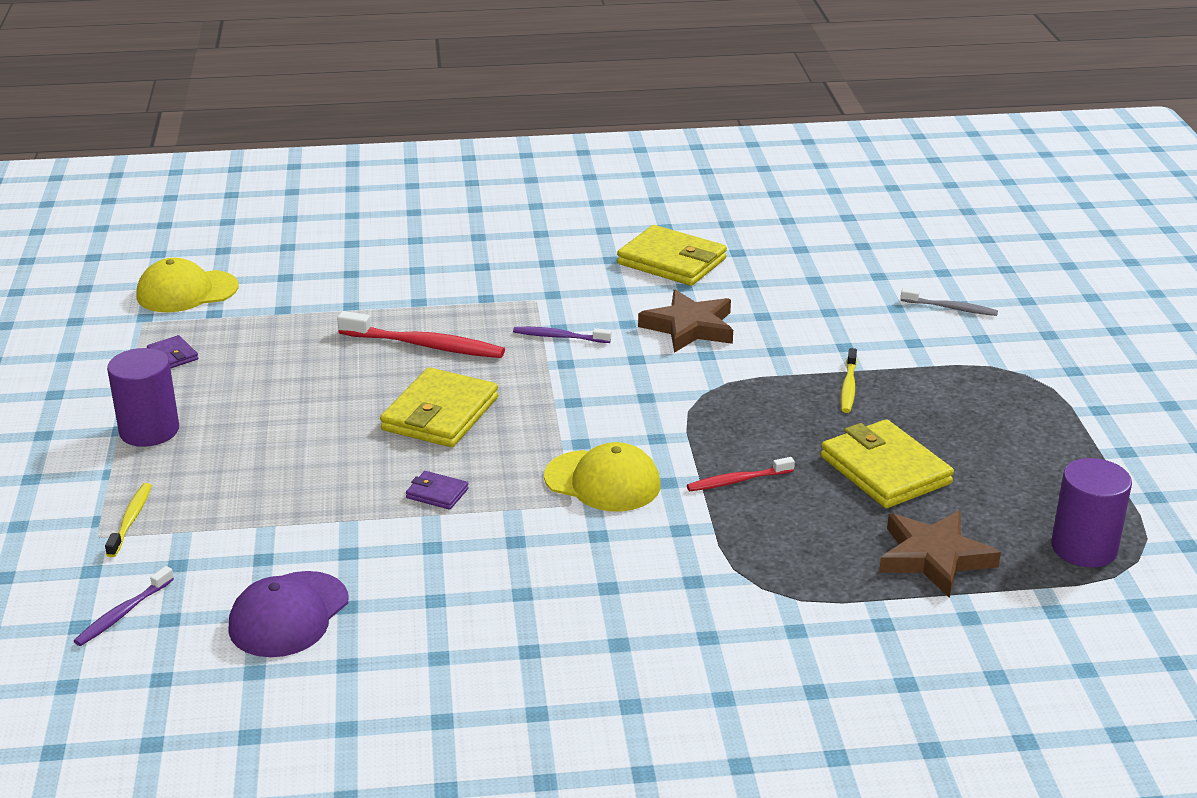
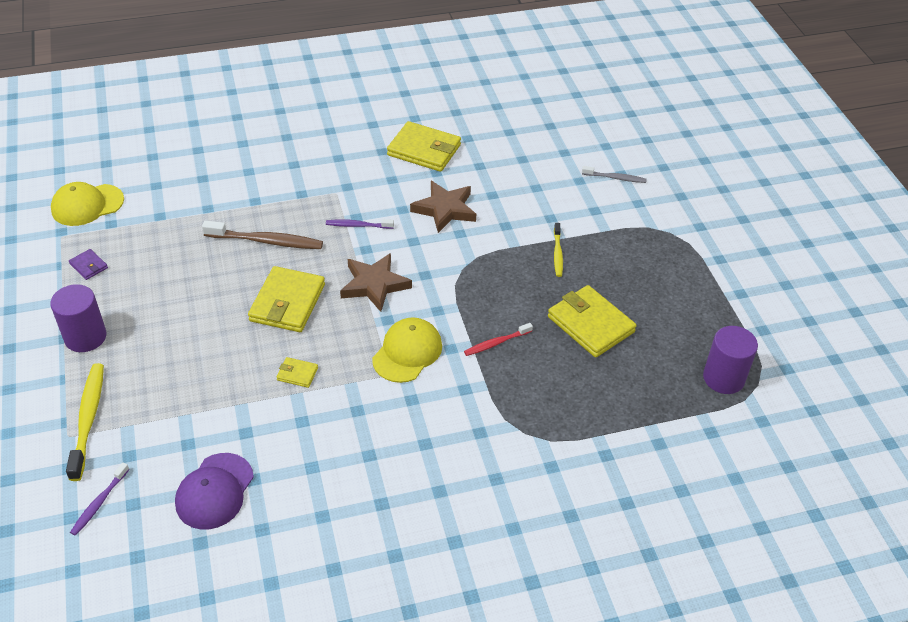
camera: 10 degrees left, 15 degrees up
yellow toothbrush [105,483,152,557] -> yellow toothbrush [66,363,104,481], size x1.74
red toothbrush [337,311,505,358] -> brown toothbrush [202,220,323,249]
purple wallet [406,471,469,510] -> yellow wallet [276,357,318,388]
yellow cap [544,442,660,512] -> yellow cap turned 75 degrees counterclockwise [372,317,442,383]
brown star [879,511,1001,598] -> brown star moved to [340,253,412,312]

